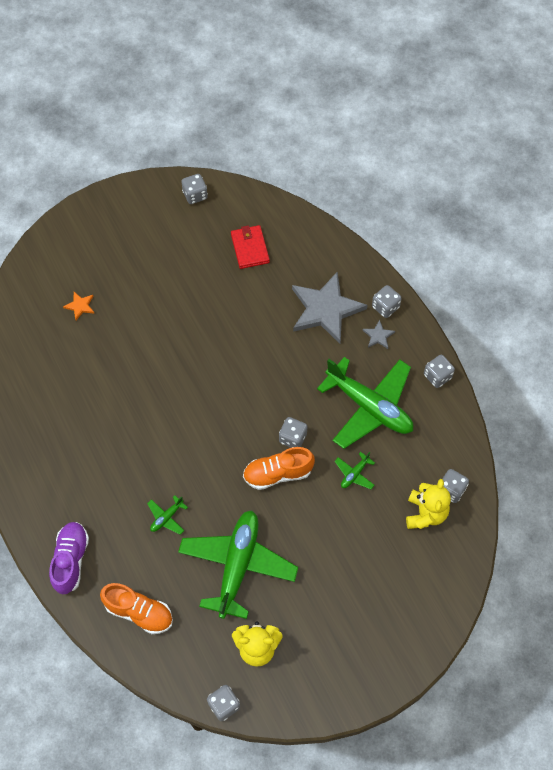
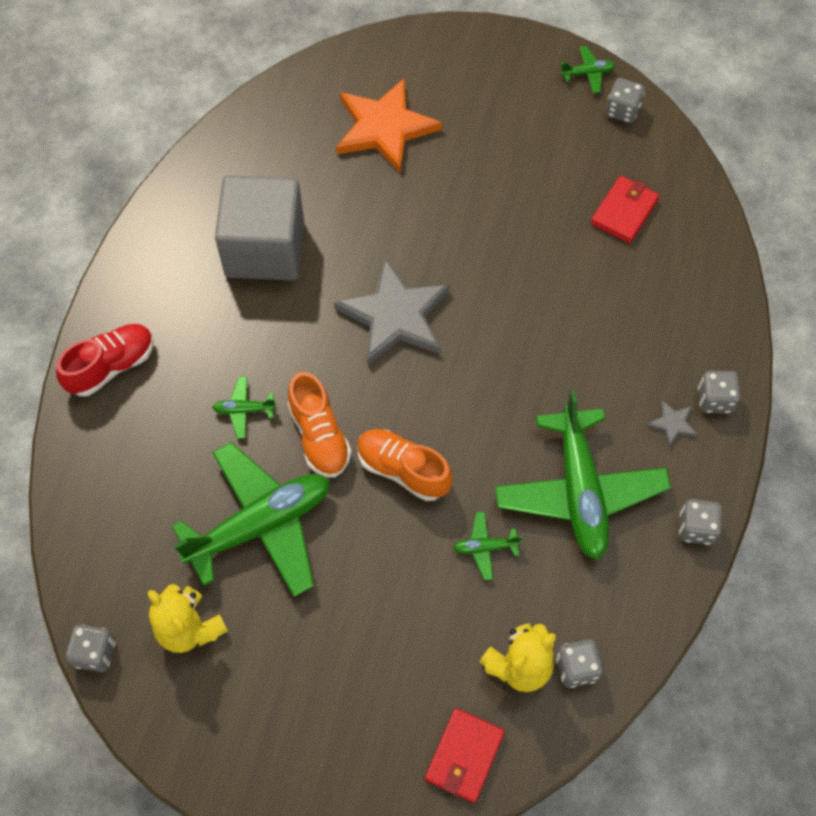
camera: 45 degrees right, 0 degrees up
purple shoe [49,522,89,594] -> red shoe [56,324,154,397]
orange star [63,292,95,320] -> orange star [336,79,442,173], size x2.42
orange shoe [100,583,173,634] -> orange shoe moved to [288,372,352,478]
grey dice [279,417,308,448] -> none
grey star [292,272,368,344] -> grey star moved to [334,259,450,365]
none -> grey cube [215,176,304,281]
none -> red wallet [425,708,505,803]
none -> green plane [560,46,615,93]

